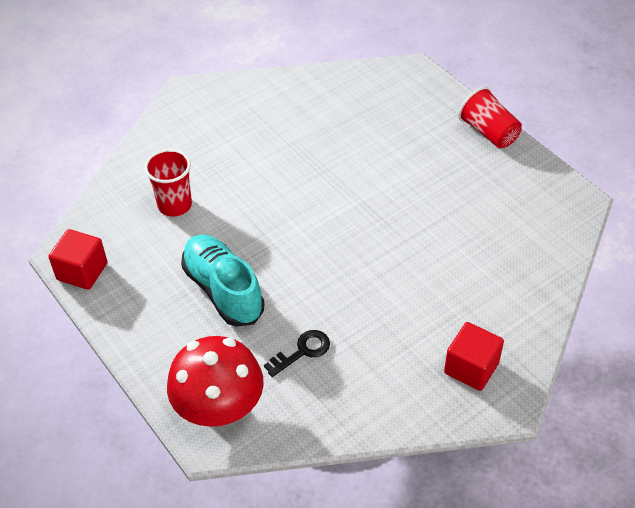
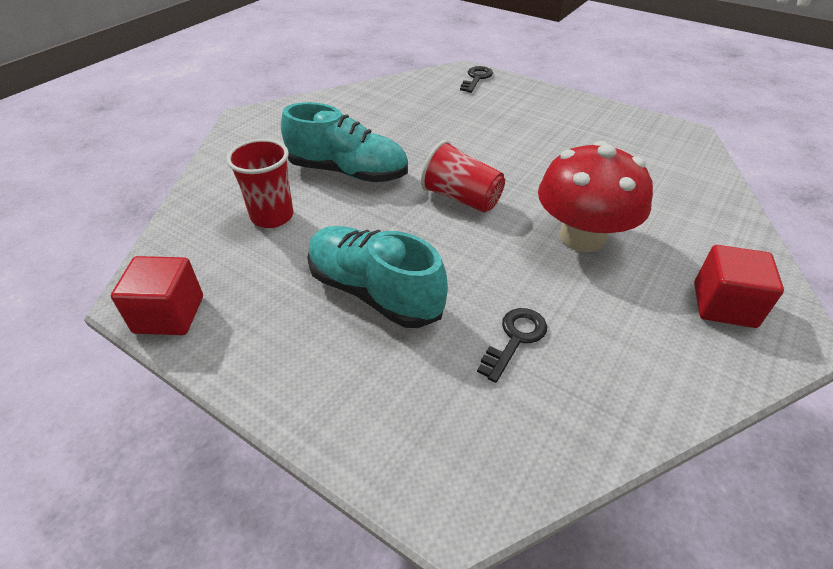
camera: 20 degrees left, 5 degrees down
red mushroom [167,336,264,427] -> red mushroom moved to [538,141,653,252]
red cup [458,86,522,148] -> red cup moved to [421,140,505,213]
none -> turquoise shoe [281,102,408,182]
none -> black key [460,66,493,93]

